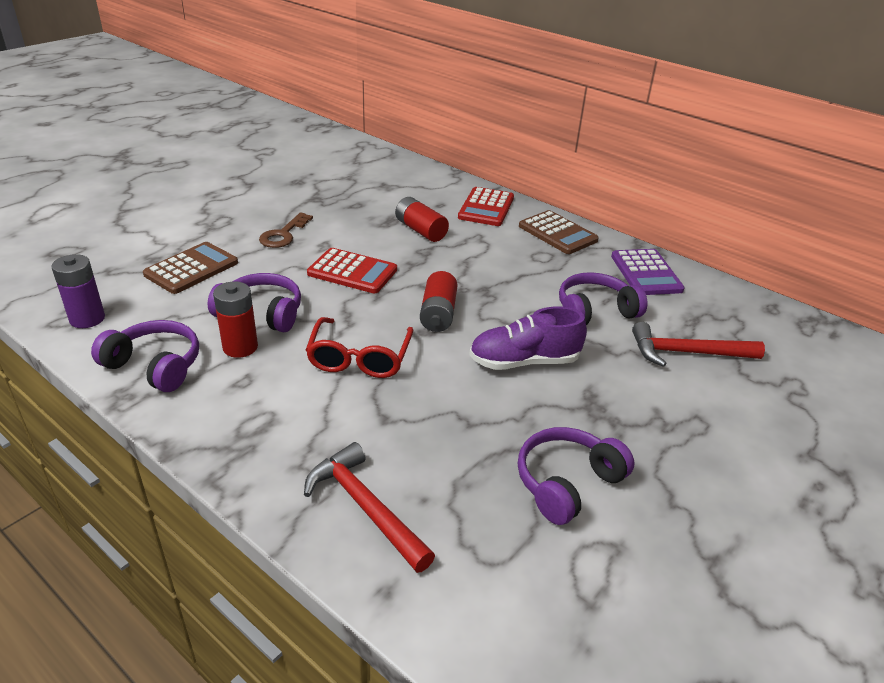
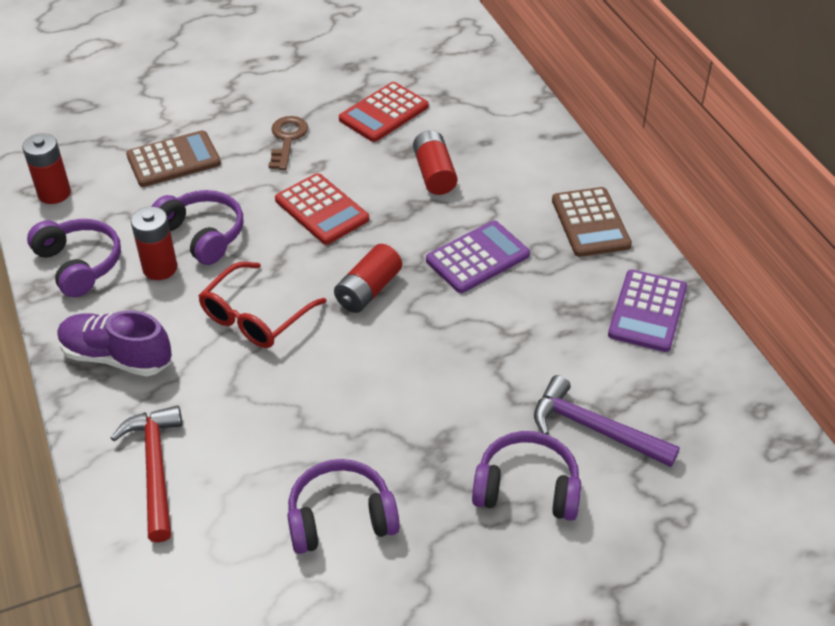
camera: 30 degrees right, 10 degrees up
purple battery [51,254,105,328] -> red battery [22,133,71,204]
brown key [259,212,313,248] -> brown key turned 135 degrees clockwise [268,116,308,170]
red calculator [458,187,514,226] -> red calculator moved to [339,82,429,142]
purple shoe [469,307,587,370] -> purple shoe moved to [57,311,172,376]
purple headphones [559,272,647,325] -> purple headphones moved to [472,431,581,521]
red hammer [632,322,765,367] -> purple hammer [534,375,680,467]
none -> purple calculator [426,221,530,293]

